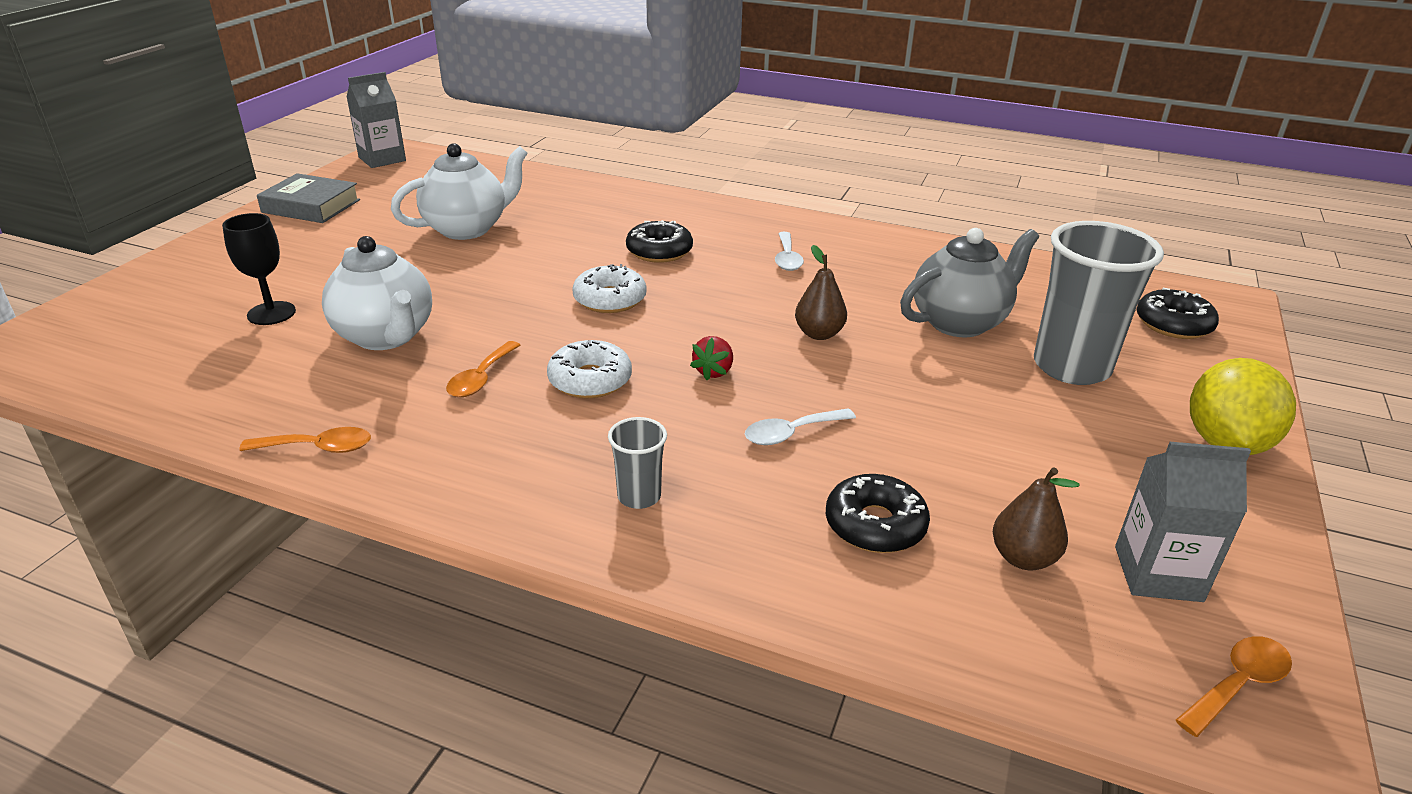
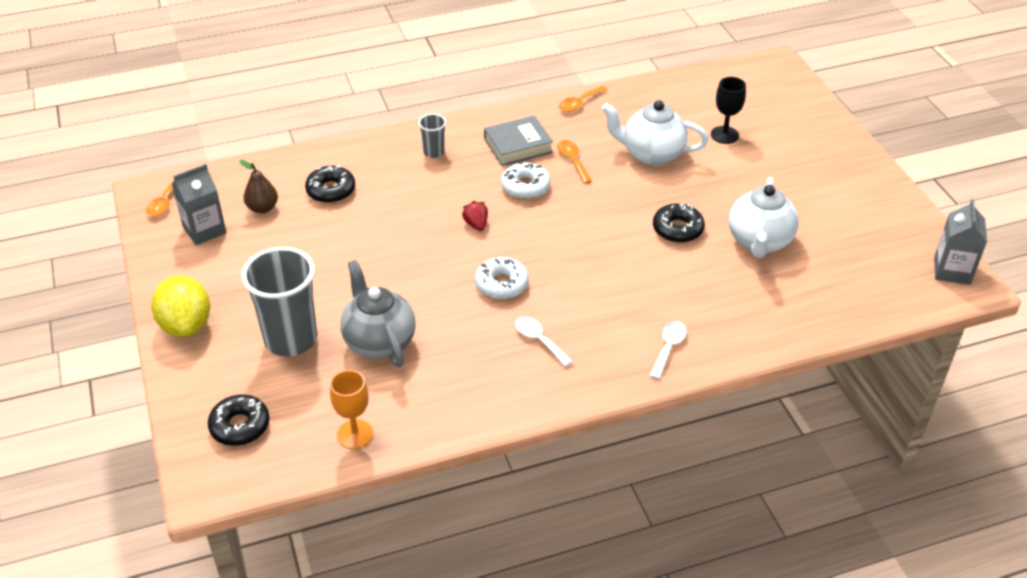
camera: 140 degrees right, 10 degrees up
grey book [257,173,360,223] -> grey book moved to [484,115,553,166]
white donut [572,264,646,313] -> white donut moved to [475,257,529,299]
black donut [626,220,693,263] -> black donut moved to [653,203,705,243]
white spoon [745,408,856,445] -> white spoon moved to [649,321,687,379]
brown pear [795,245,847,340] -> none
grey teapot [900,228,1039,337] -> grey teapot turned 135 degrees clockwise [340,260,416,367]
none -> orange goblet [330,370,373,449]

